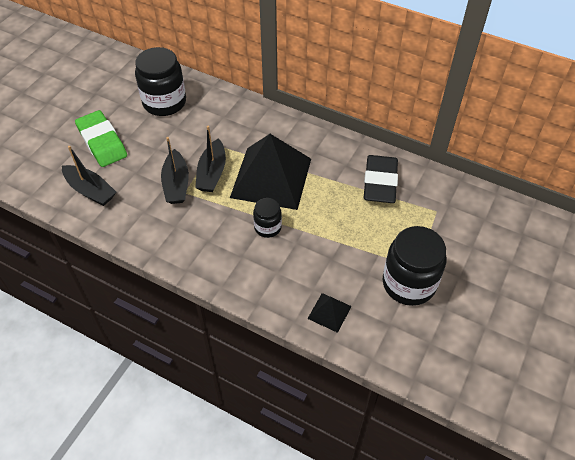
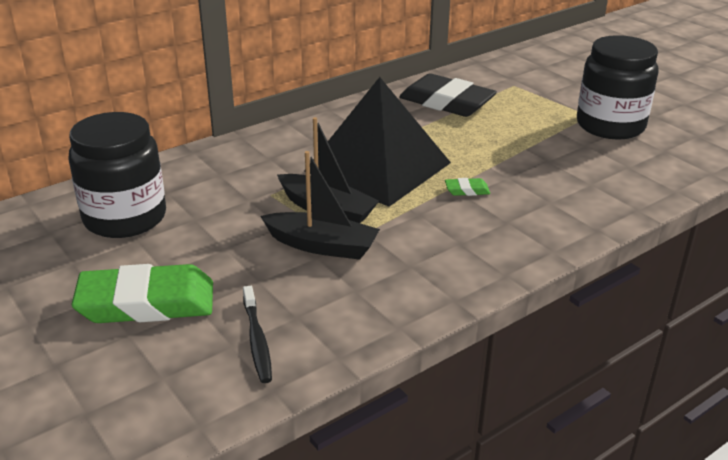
camera: 65 degrees left, 20 degrees down
black boat [62,146,116,206] -> black toothbrush [243,286,272,383]
black jar [253,198,282,238] -> green eraser [445,178,490,196]
black pyramid [307,293,352,333] -> none

